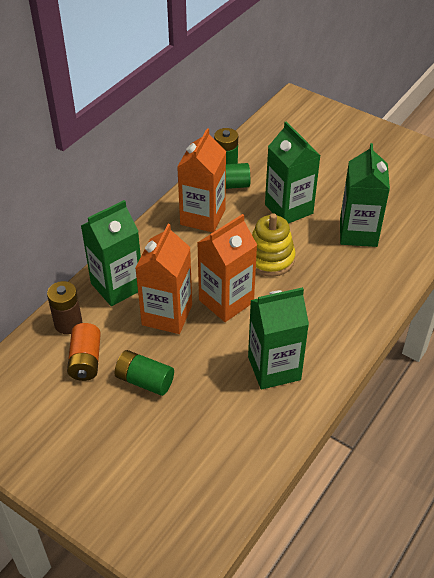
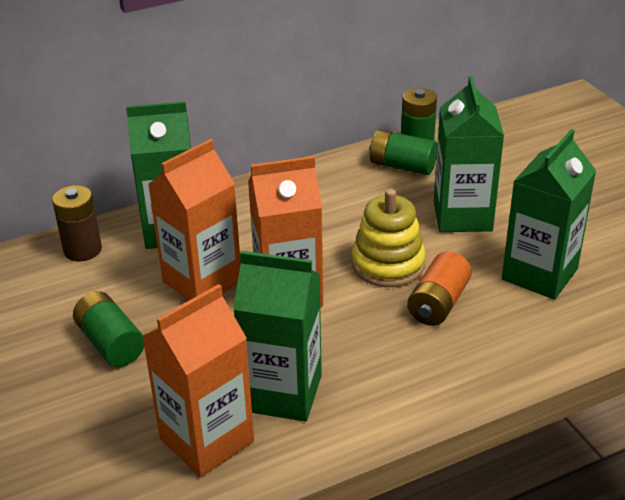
camera: 30 degrees right, 10 degrees down
orange battery [67,323,101,381] -> orange battery moved to [407,251,472,326]
orange carton [177,128,226,232] -> orange carton moved to [142,284,254,477]

